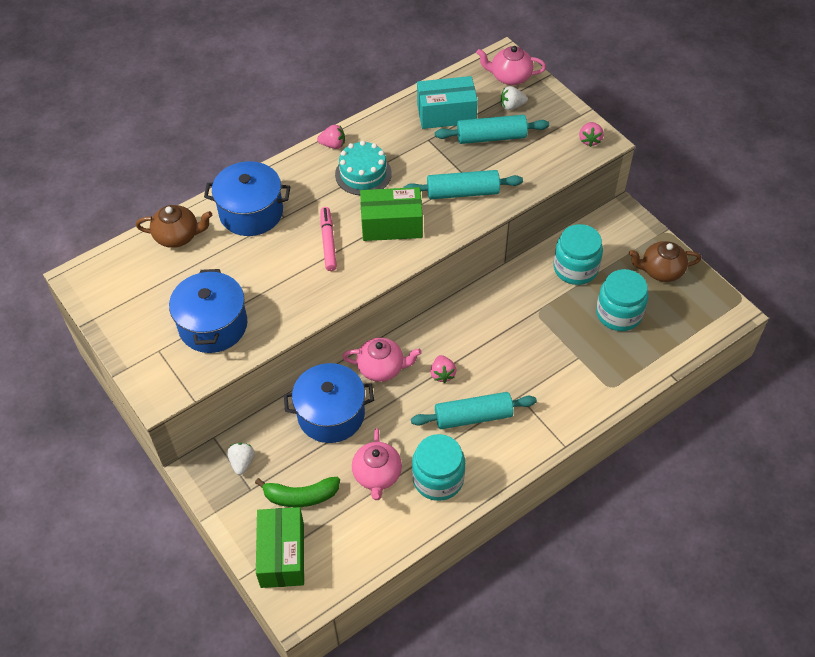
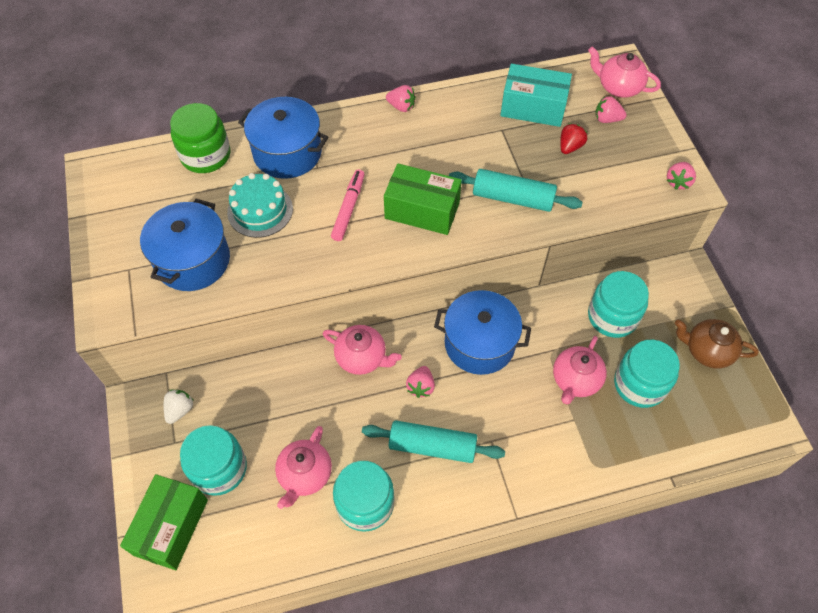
camera: 20 degrees right, 5 degrees up
brown teapot [136,205,212,248] -> green jar [170,103,230,173]
green banana [255,477,340,507] -> turquoise jar [180,425,247,496]
blue pot [284,363,374,443] -> blue pot moved to [434,290,531,375]
turquoise cake [335,141,392,195] -> turquoise cake moved to [227,173,293,238]
turquoise rolling pin [435,115,549,144] -> red strawberry [560,123,587,154]
white strawberry [501,86,528,110] -> pink strawberry [595,96,627,123]
none -> pink teapot [553,336,607,404]

